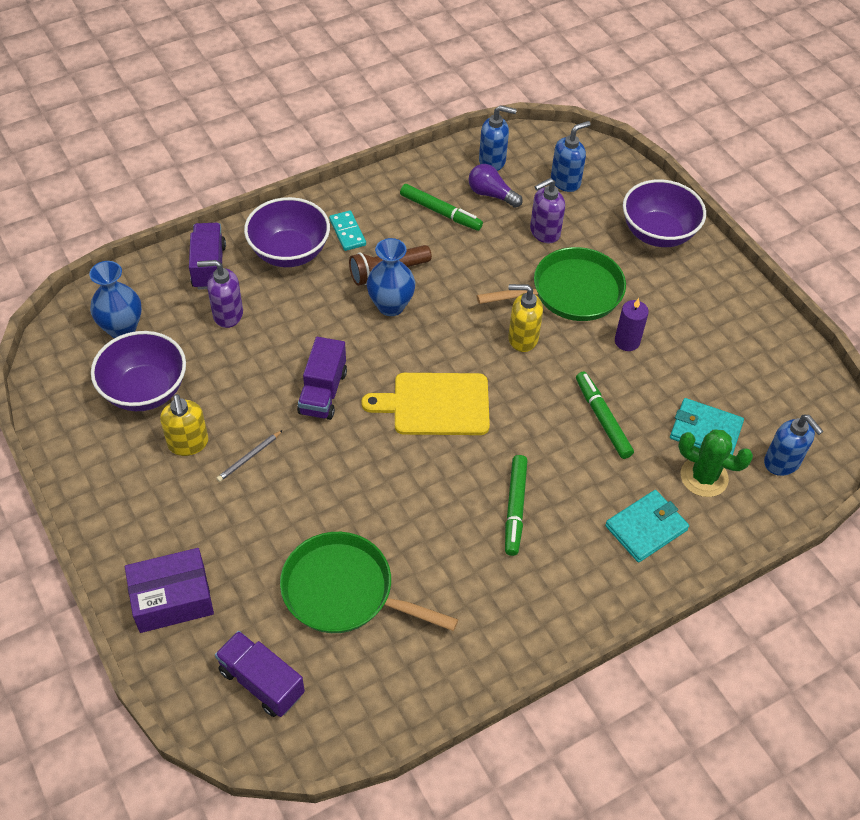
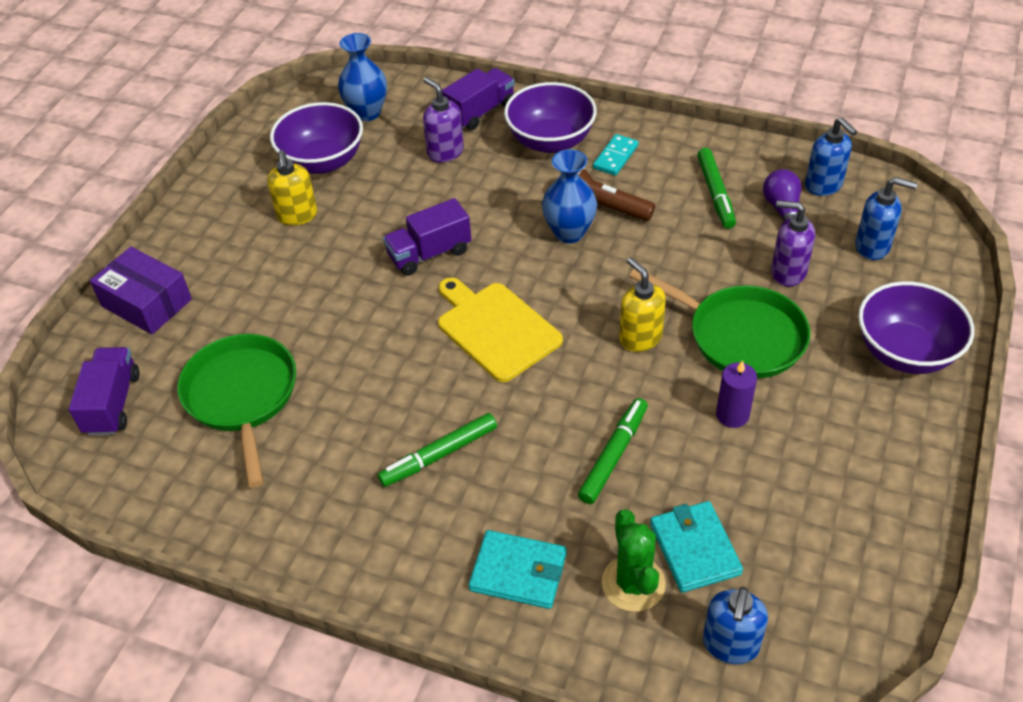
camera: 55 degrees right, 5 degrees down
yellow soap dispenser [160,394,208,456] -> yellow soap dispenser turned 45 degrees counterclockwise [267,150,317,226]
grey pencil [216,430,283,482] -> none

